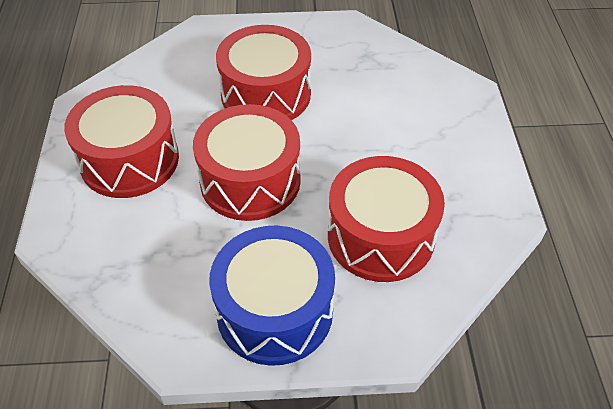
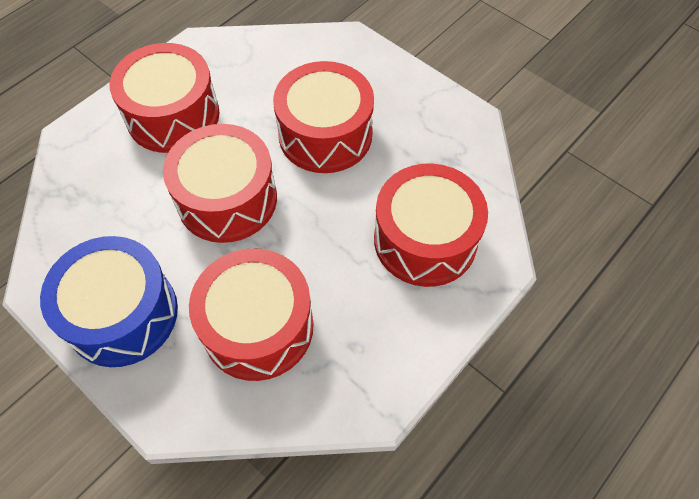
camera: 45 degrees right, 10 degrees up
none -> red drum [374,164,488,287]

